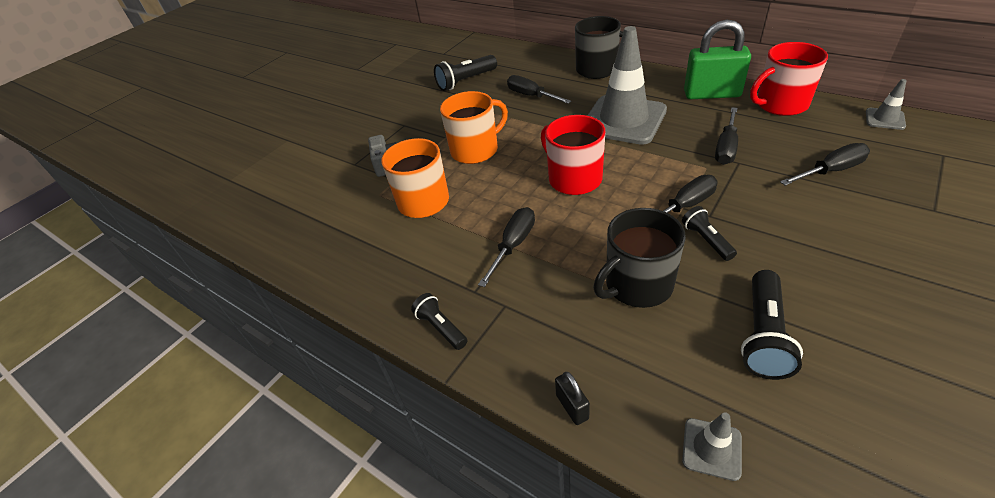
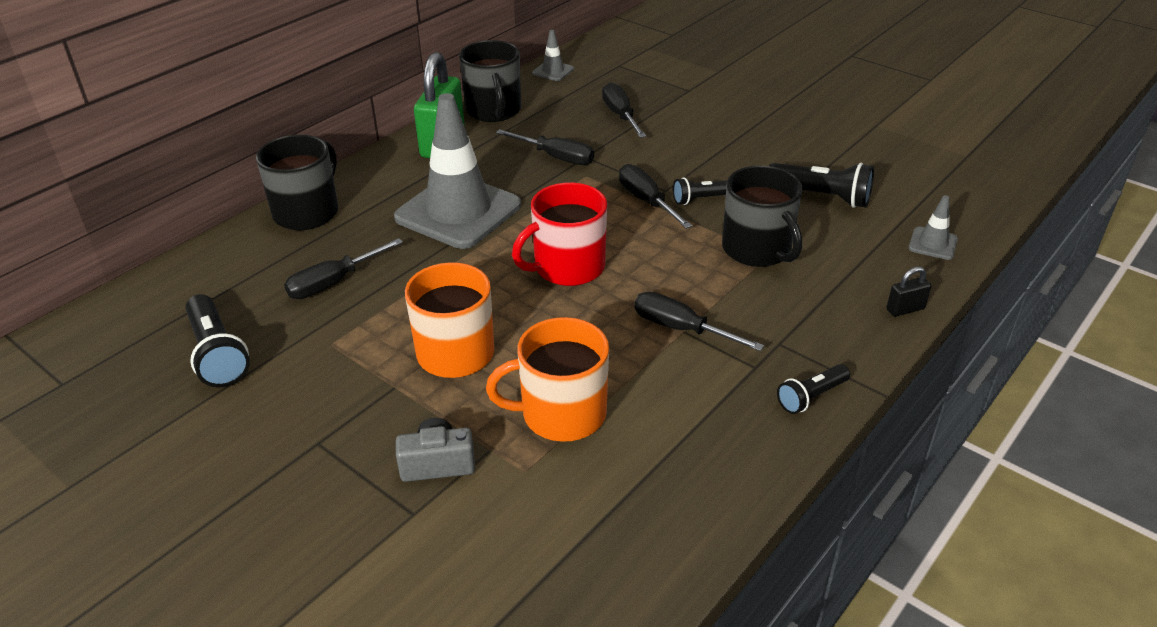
camera: 90 degrees left, 5 degrees down
red mug [750,42,828,116] -> black mug [459,40,521,122]

